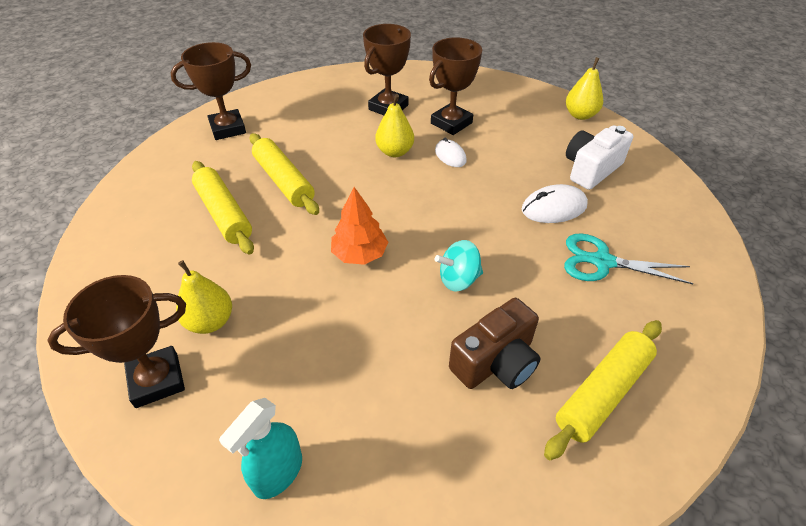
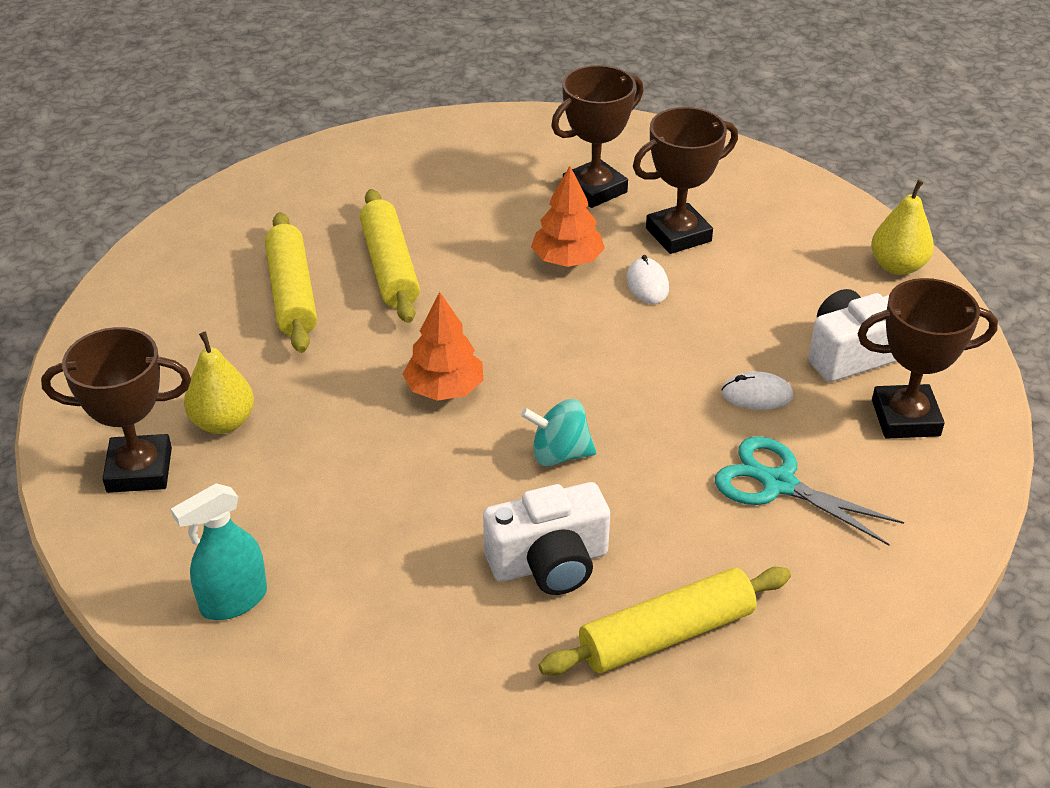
camera: 20 degrees right, 5 degrees down
brown trophy [171,42,251,140] -> brown trophy moved to [857,278,998,439]
yellow pear [375,94,414,157] -> orange tree [531,166,605,267]
brown camera [449,298,541,389] -> white camera [483,482,610,595]
white mouse [521,184,588,223] -> white mouse [721,371,793,410], size x0.66

